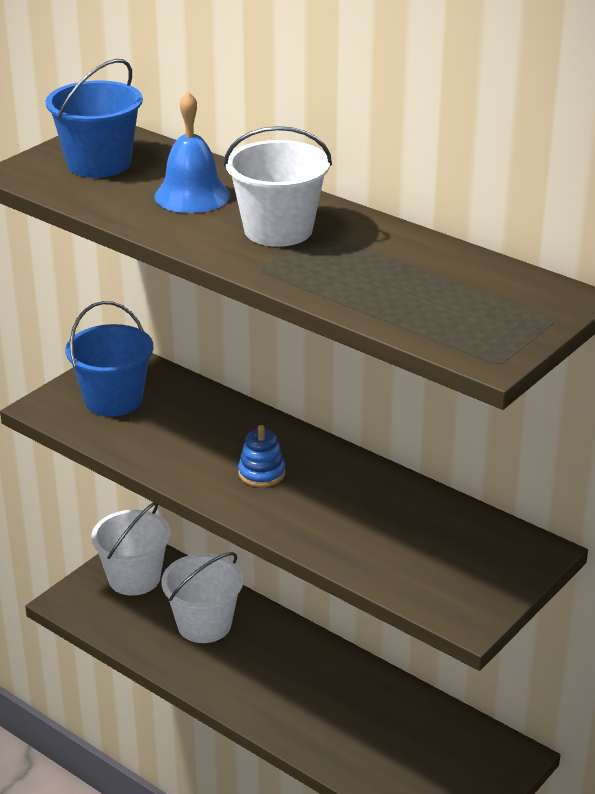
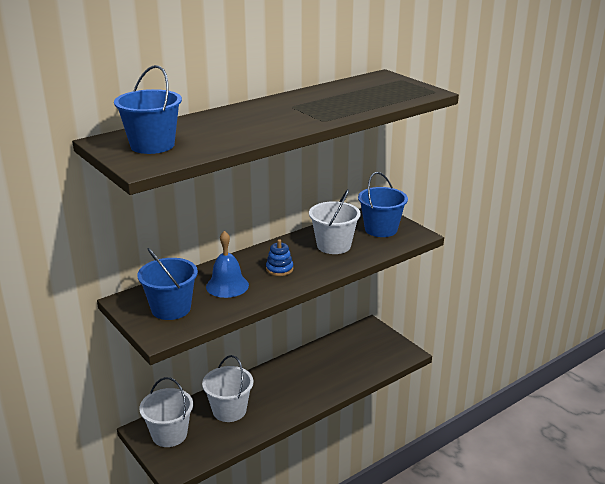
camera: 75 degrees left, 5 degrees down
blue bell [154,92,230,213] -> blue bell moved to [206,231,249,298]
white bucket [224,126,332,247] -> white bucket moved to [309,189,361,254]
none -> blue bucket [358,172,408,237]

